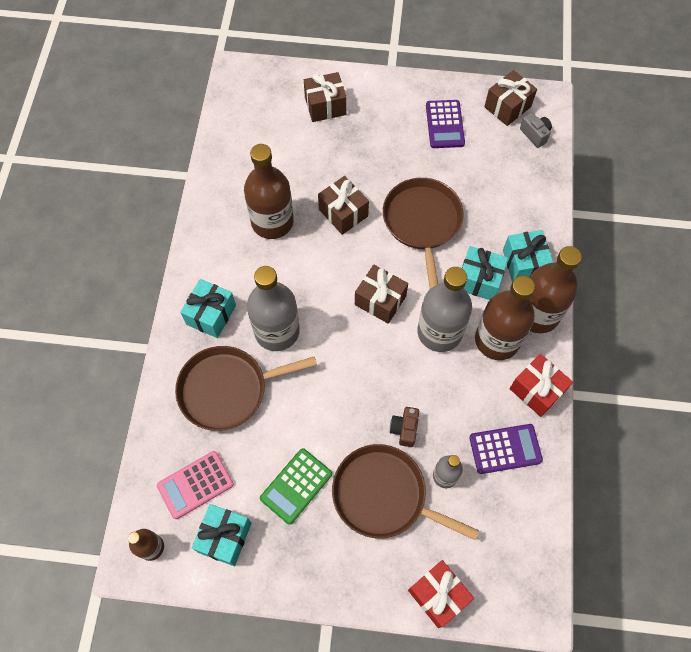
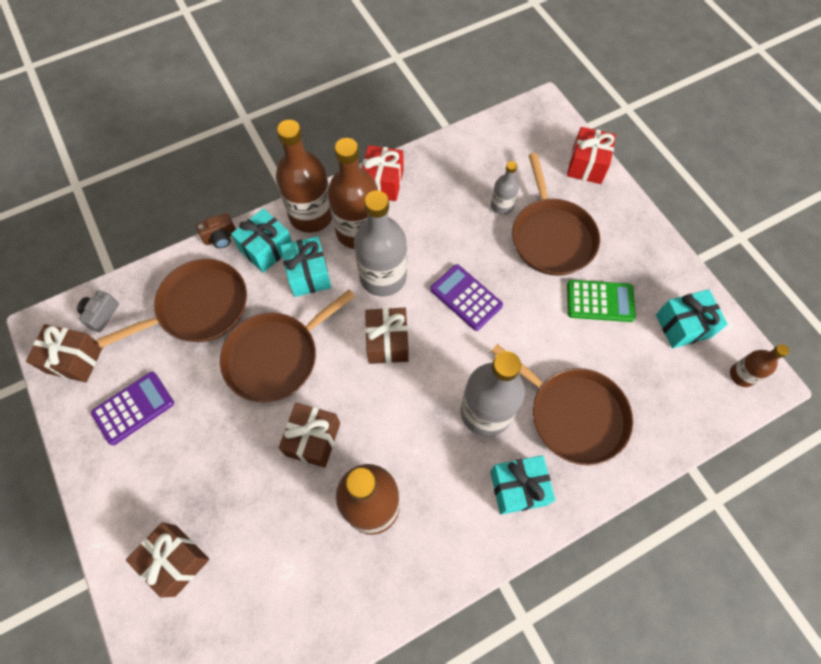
camera: 125 degrees left, 0 degrees up
pink calculator [157,451,234,519] -> none
brown camera [390,407,419,447] -> brown camera moved to [196,213,236,248]
purple calculator [469,424,543,474] -> purple calculator moved to [430,264,503,331]
none -> brown pan [97,259,247,348]

